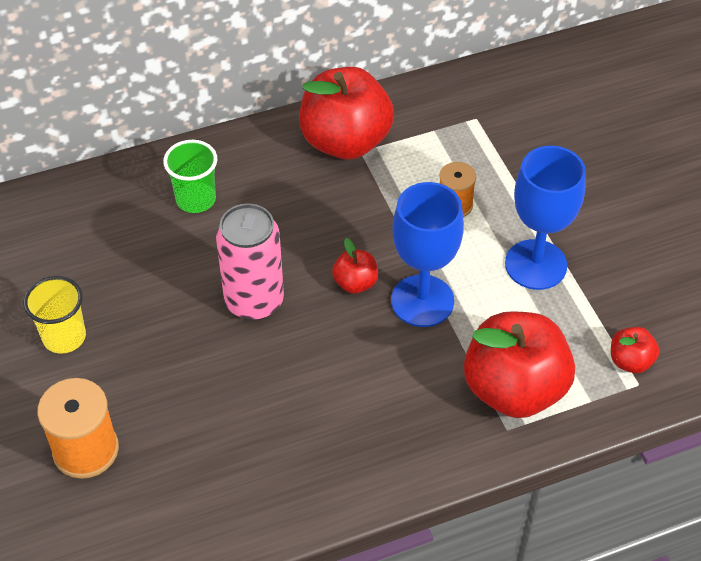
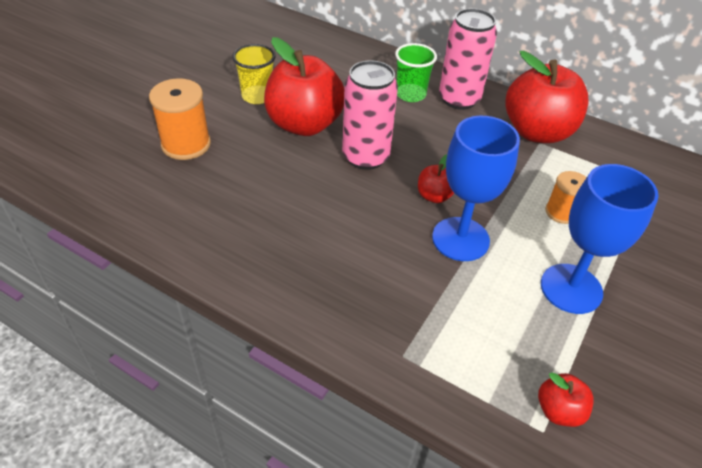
camera: 50 degrees right, 5 degrees down
red apple [464,311,575,418] -> red apple moved to [264,37,344,136]
none -> pink can [439,8,497,110]

